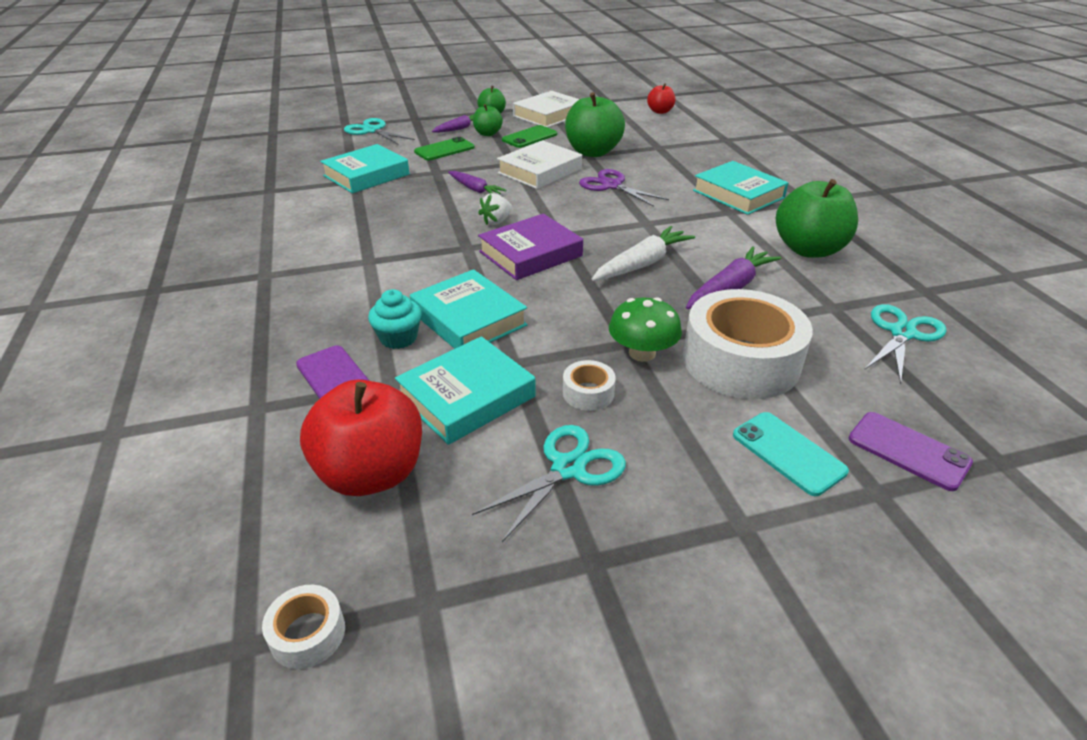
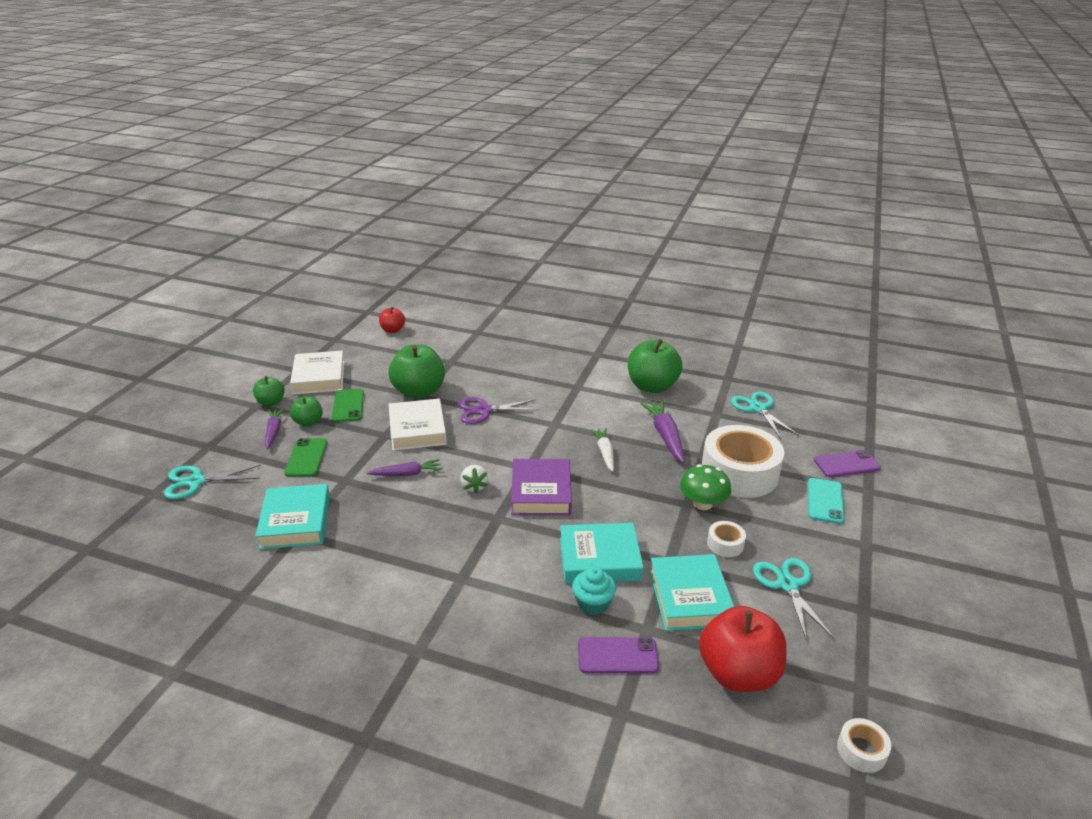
camera: 55 degrees left, 5 degrees down
white carrot [592,226,695,281] -> white carrot [591,428,614,472], size x0.66
turquoise book [693,161,789,215] -> none
turquoise phone [733,412,849,496] -> turquoise phone turned 75 degrees counterclockwise [808,478,844,524]

